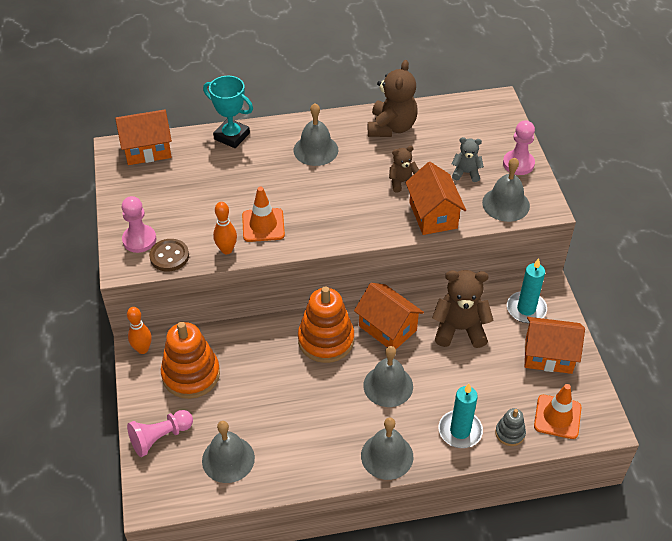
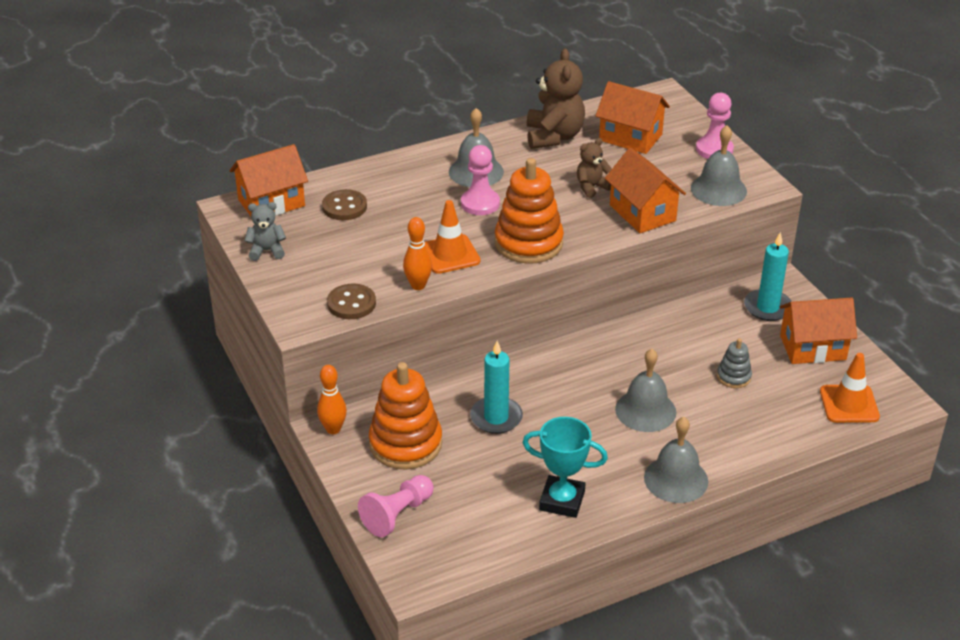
camera: 15 degrees left, 10 degrees down
pink pawn [122,196,156,253] -> pink pawn moved to [461,145,500,215]
grey bell [202,421,255,483] -> none
turquoise trophy [203,76,253,148] -> turquoise trophy moved to [523,417,608,518]
orange stacking toy [298,286,354,363] -> orange stacking toy moved to [495,158,564,264]
orange house [354,283,424,349] -> orange house moved to [595,81,670,154]
brown teddy bear [432,270,494,348] -> none
turquoise candle [438,384,483,448] -> turquoise candle moved to [470,341,523,434]
grey teddy bear [452,137,484,182] -> grey teddy bear moved to [245,202,286,261]
grey stacking toy [495,408,526,446] -> grey stacking toy moved to [717,338,752,388]
none -> brown button [322,189,367,220]

